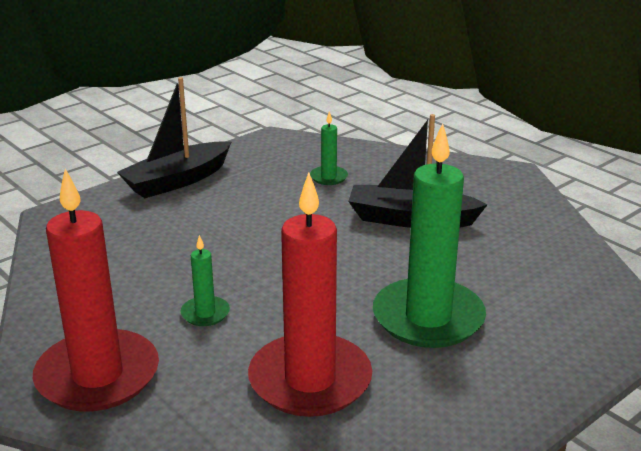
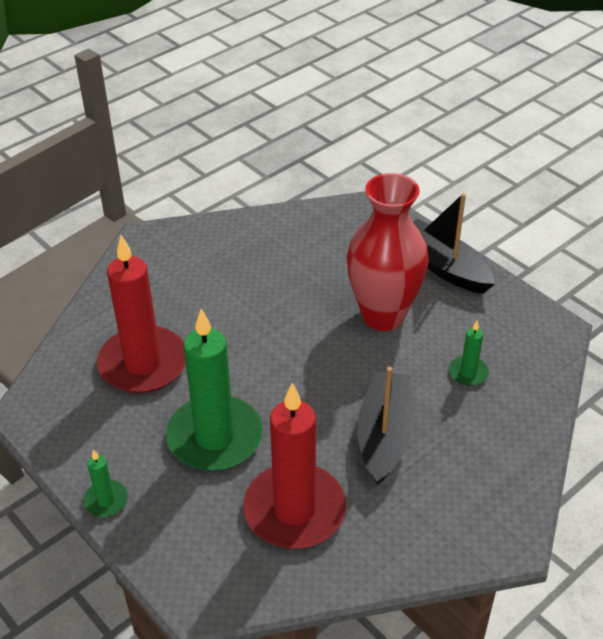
camera: 90 degrees right, 15 degrees up
red candle [33,169,159,412] -> red candle moved to [243,383,346,549]
green candle [181,235,230,326] -> green candle moved to [83,449,128,517]
none -> red vase [347,173,429,331]

